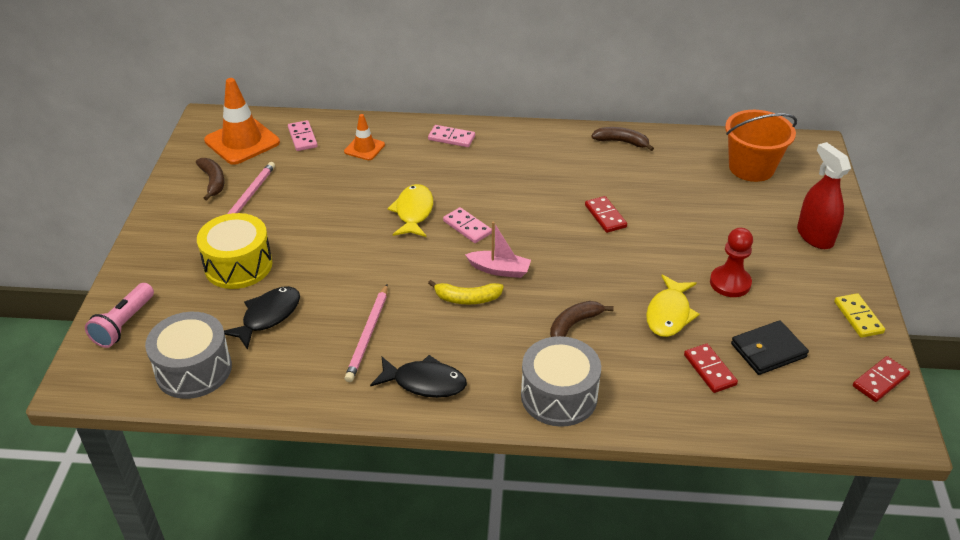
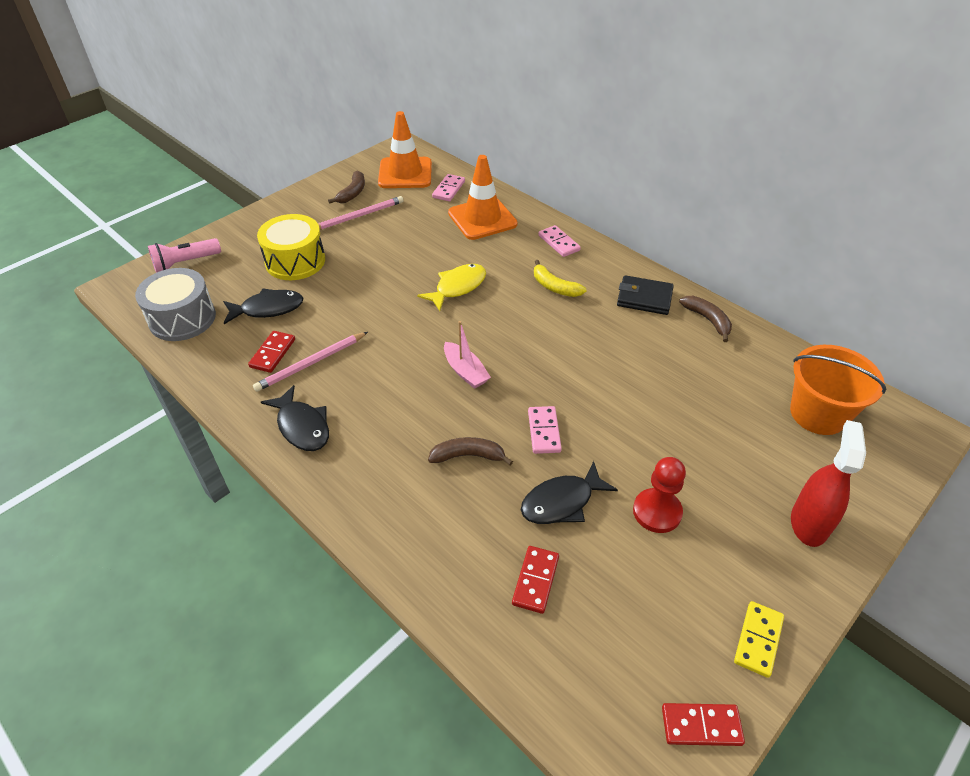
camera: 40 degrees right, 5 degrees up
orange traffic cone [344,114,385,160] -> orange traffic cone [448,155,518,240], size x1.82
yellow banana [428,280,504,304] -> yellow banana moved to [534,260,587,297]
pink domino [443,207,492,243] -> pink domino moved to [528,406,562,454]
grey drum [521,336,601,427] -> none
red domino [585,196,627,233] -> red domino moved to [248,331,295,373]
yellow fish [646,274,700,337] -> black fish [521,461,618,524]
black wallet [731,320,809,375] -> black wallet moved to [617,275,674,315]

